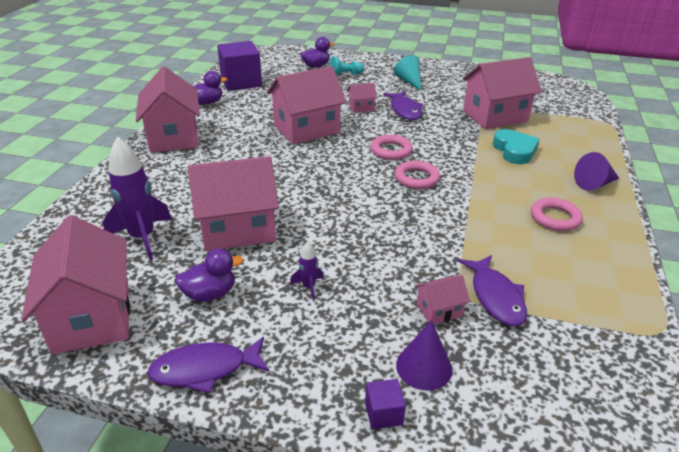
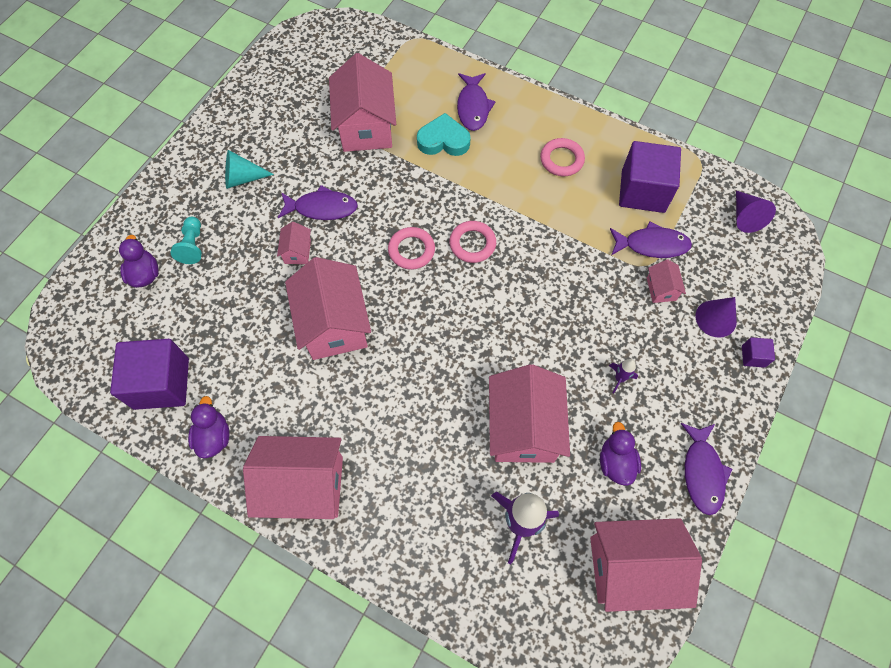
camera: 75 degrees left, 30 degrees up
purple cone [574,152,619,191] -> purple cone moved to [736,191,776,233]
none -> purple fish [457,73,496,131]
none -> purple cube [619,141,681,213]

